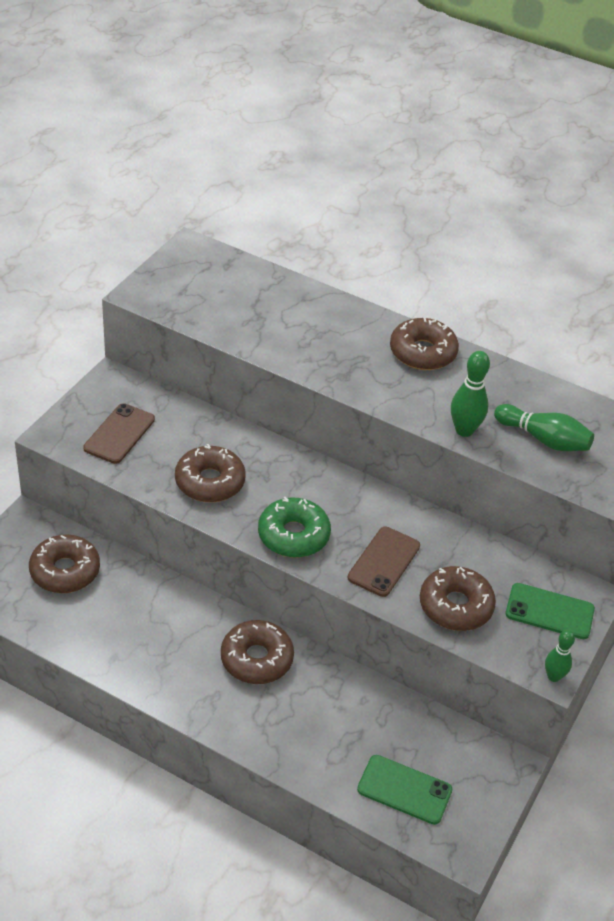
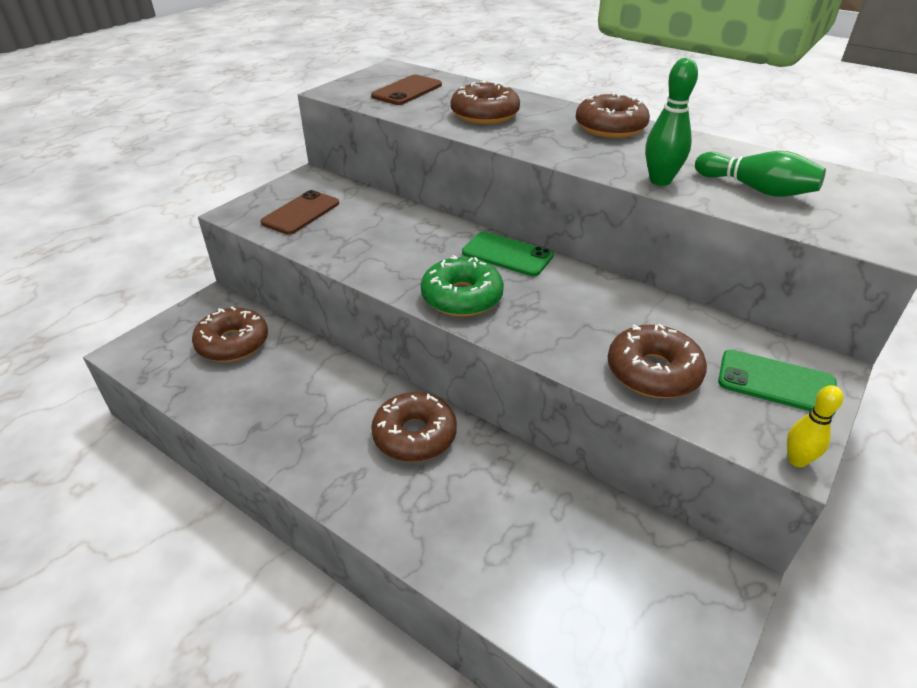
camera: 10 degrees right, 5 degrees down
brown donut [175,444,246,502] -> brown donut moved to [450,81,520,124]
brown phone [348,527,420,597] -> brown phone moved to [371,75,442,105]
green phone [357,755,452,825] -> green phone moved to [462,232,553,276]
green bowling pin [545,630,575,682] -> yellow bowling pin [787,385,843,467]

